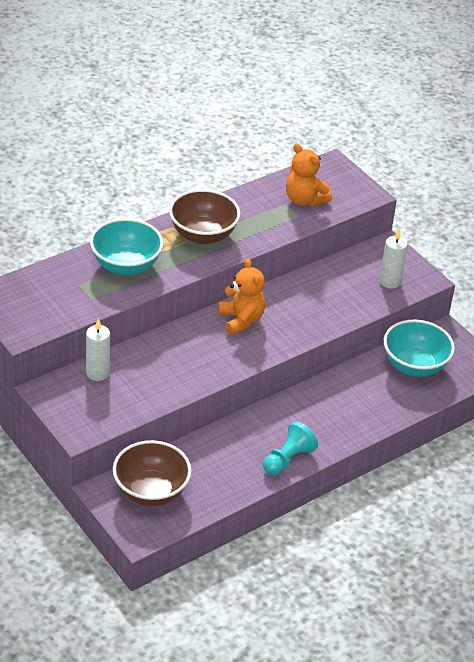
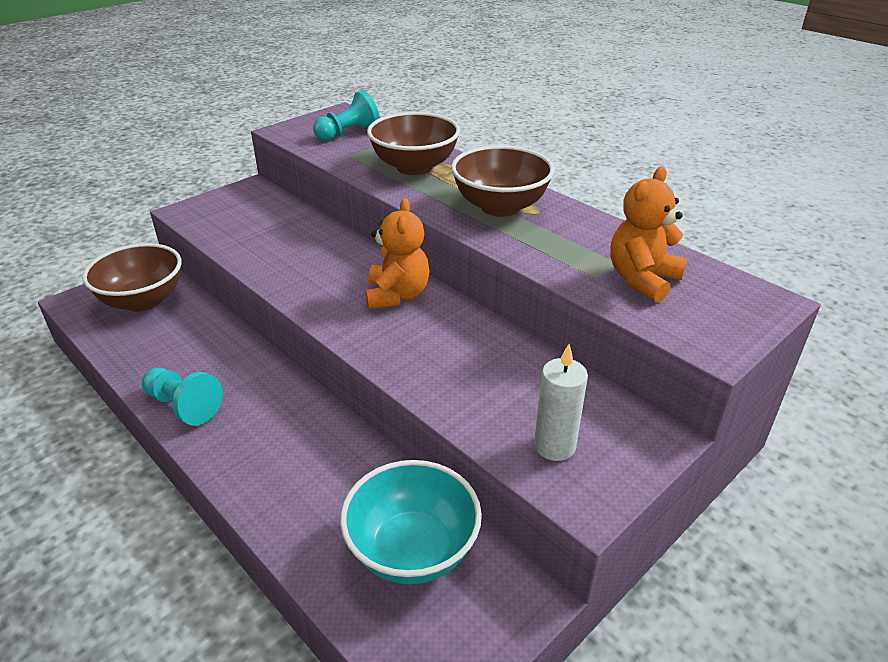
camera: 85 degrees right, 5 degrees down
white candle [86,318,110,381] -> none
turquoise bowl [90,218,163,275] -> brown bowl [367,112,460,175]
orange teddy bear [218,258,265,335] -> orange teddy bear turned 60 degrees counterclockwise [365,198,430,309]
none -> turquoise pawn [313,90,380,141]

